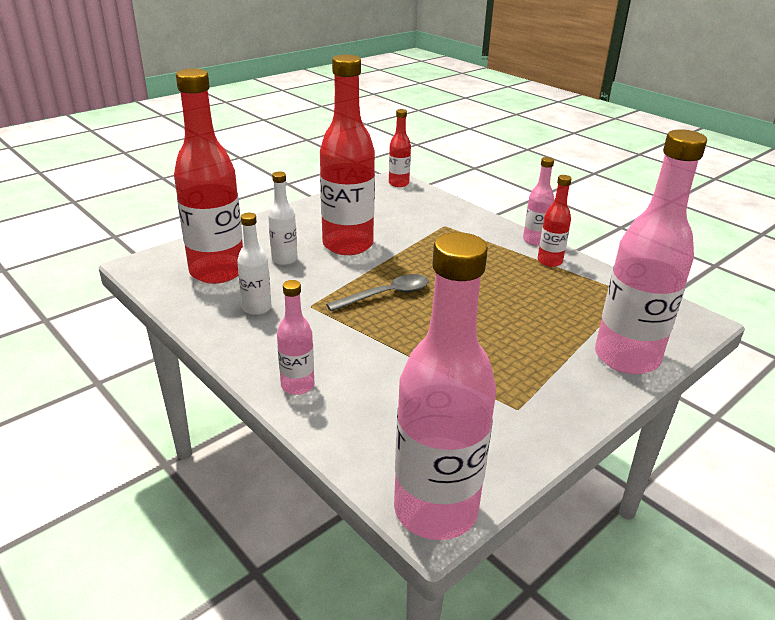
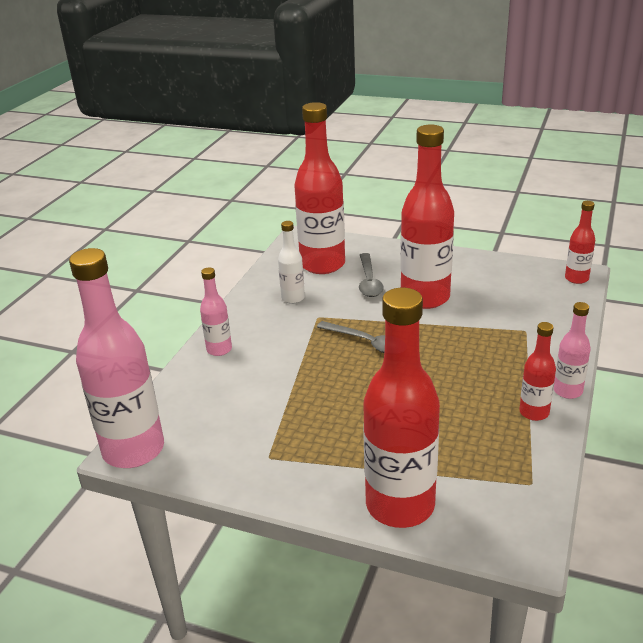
camera: 65 degrees right, 0 degrees up
white bottle [268,172,297,265] -> grey spoon [359,253,384,297]
pink bottle [595,129,707,374] -> red bottle [363,288,440,528]

